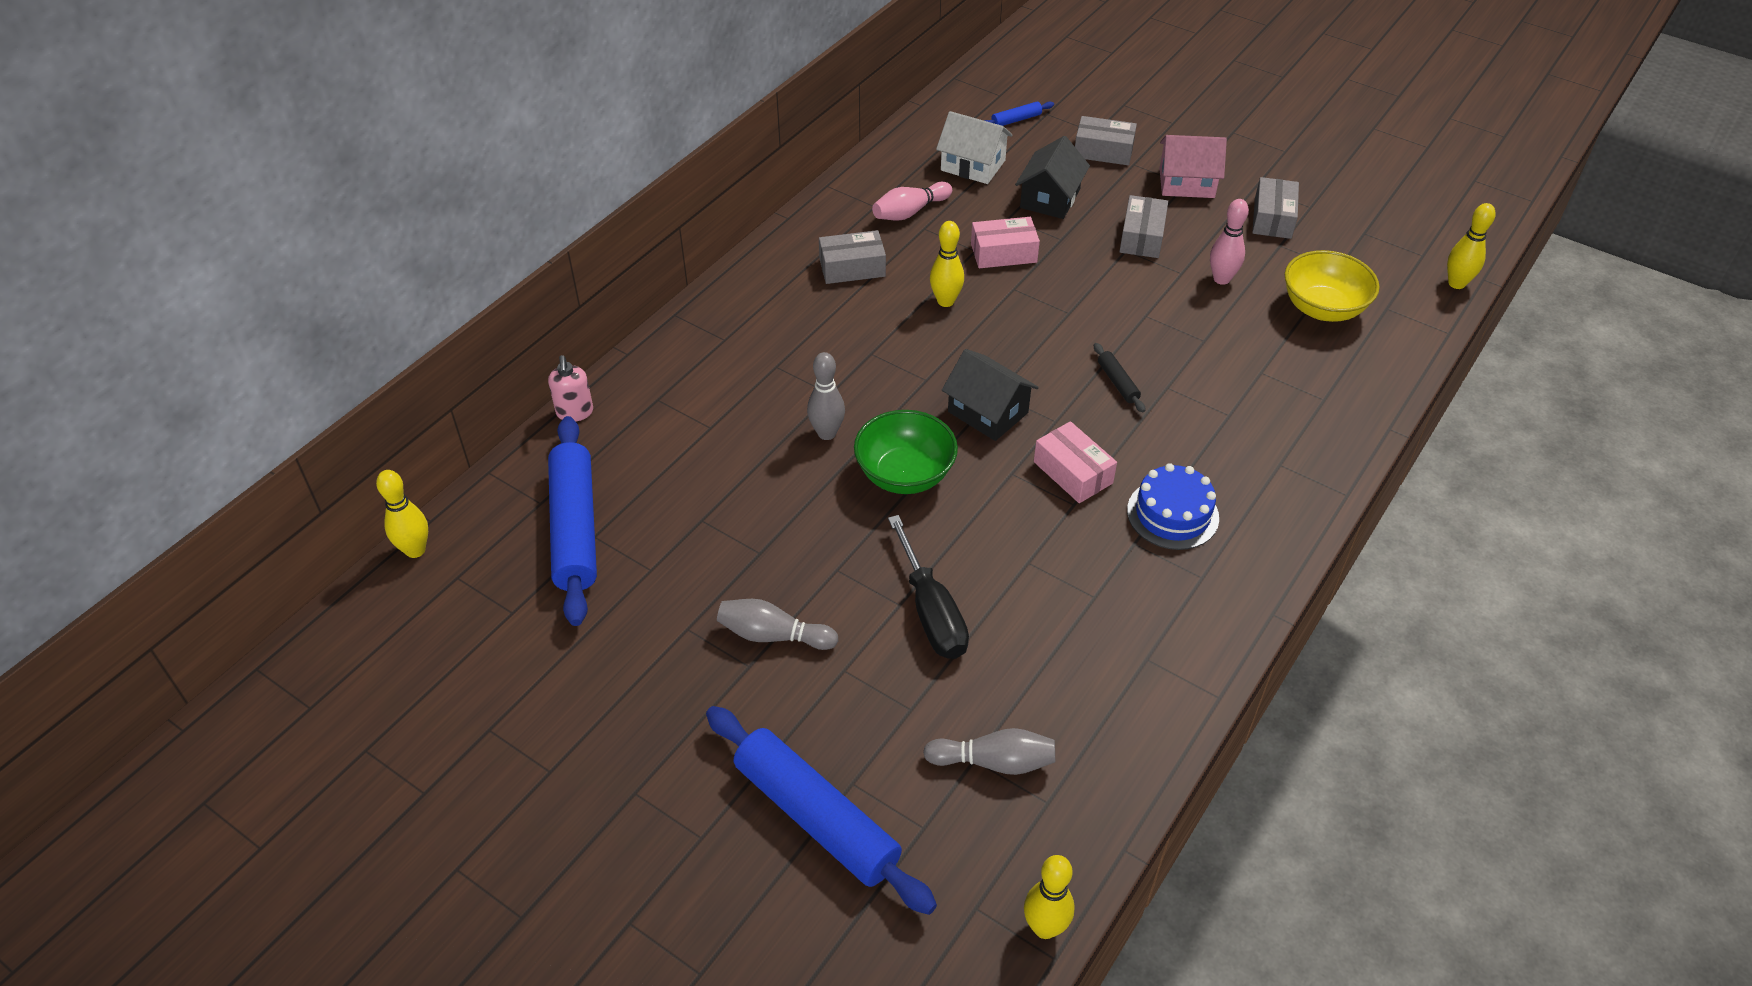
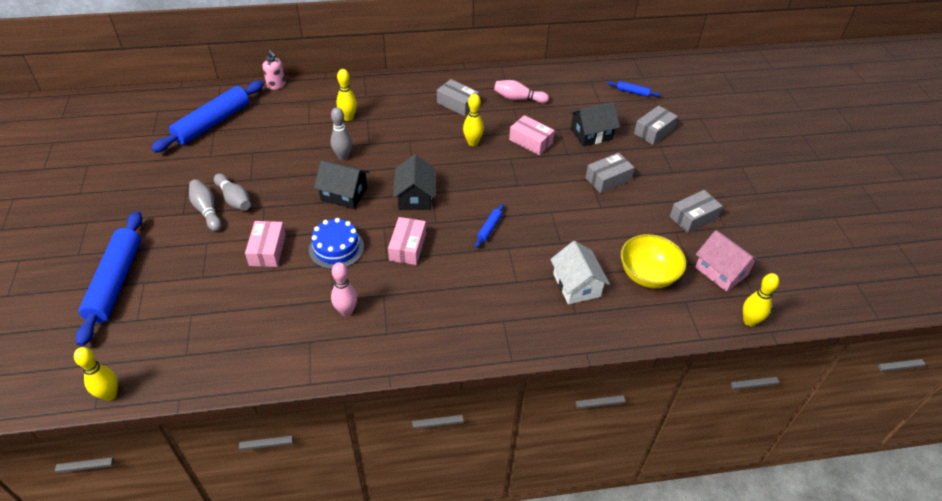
camera: 45 degrees right, 0 degrees up
yellow bowling pin [376,470,428,558] -> yellow bowling pin moved to [337,69,357,121]
pink soap dispenser [548,355,593,421] -> pink soap dispenser turned 75 degrees counterclockwise [262,50,285,90]
green bowl [854,410,958,494] -> black house [314,160,370,209]
black screwdriver [888,515,969,659] -> pink box [245,221,286,267]
grey bowling pin [923,728,1055,775] -> grey bowling pin moved to [214,173,251,211]
white house [936,111,1013,184] -> white house moved to [550,241,610,304]
grey box [1075,116,1137,165] -> grey box turned 75 degrees clockwise [634,105,678,145]
black rolling pin [1094,343,1145,413] -> blue rolling pin [475,204,504,248]
blue cake [1127,463,1219,550] -> blue cake moved to [309,218,364,269]
pink house [1159,135,1227,198] -> pink house moved to [695,230,760,292]
pink bowling pin [1210,199,1249,285] -> pink bowling pin moved to [331,262,357,317]

